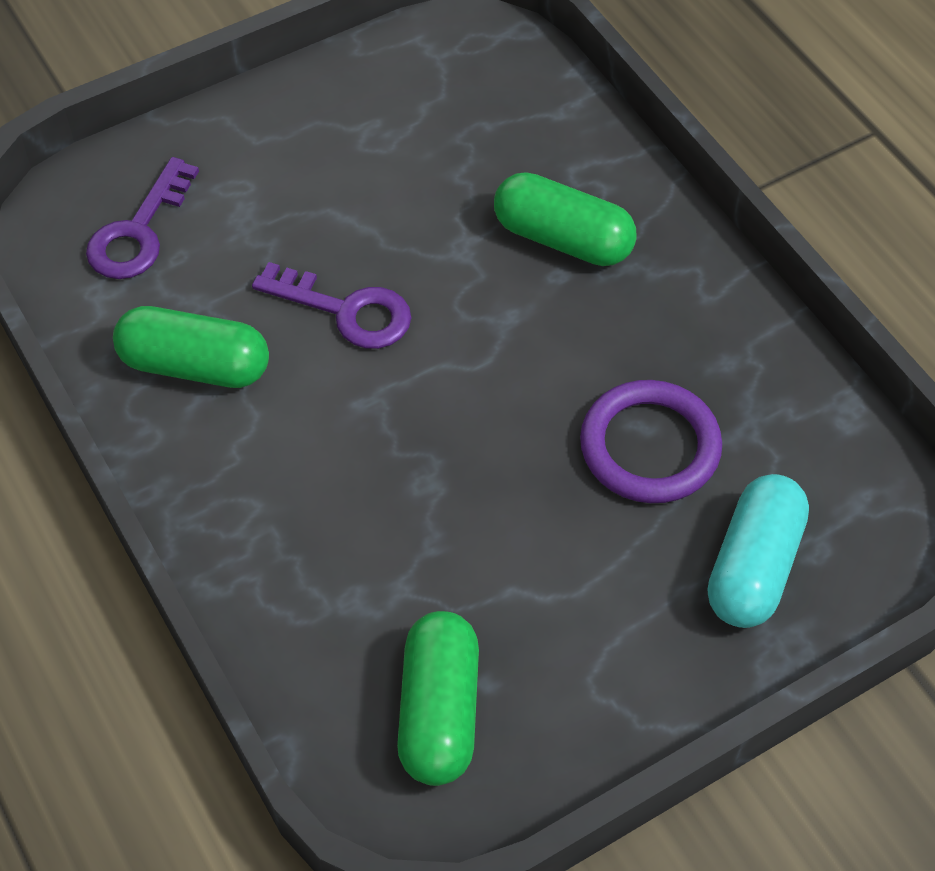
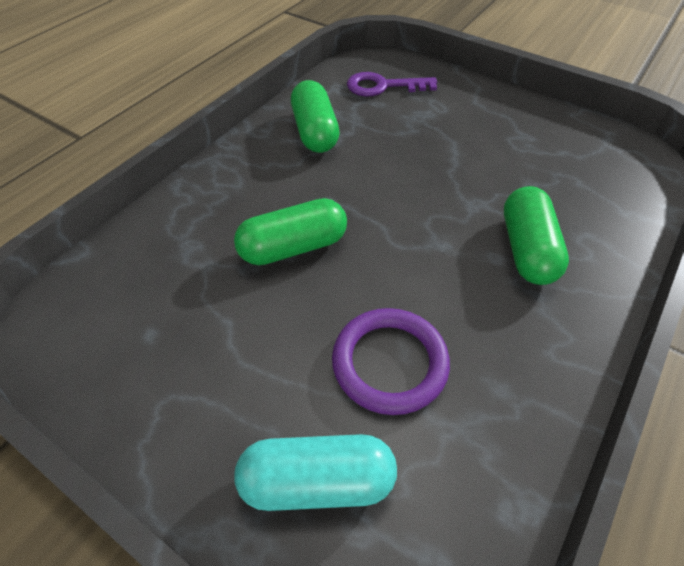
camera: 65 degrees right, 5 degrees down
purple key [252,262,411,349] -> none
green capsule [397,611,479,786] -> green capsule moved to [234,198,347,265]

